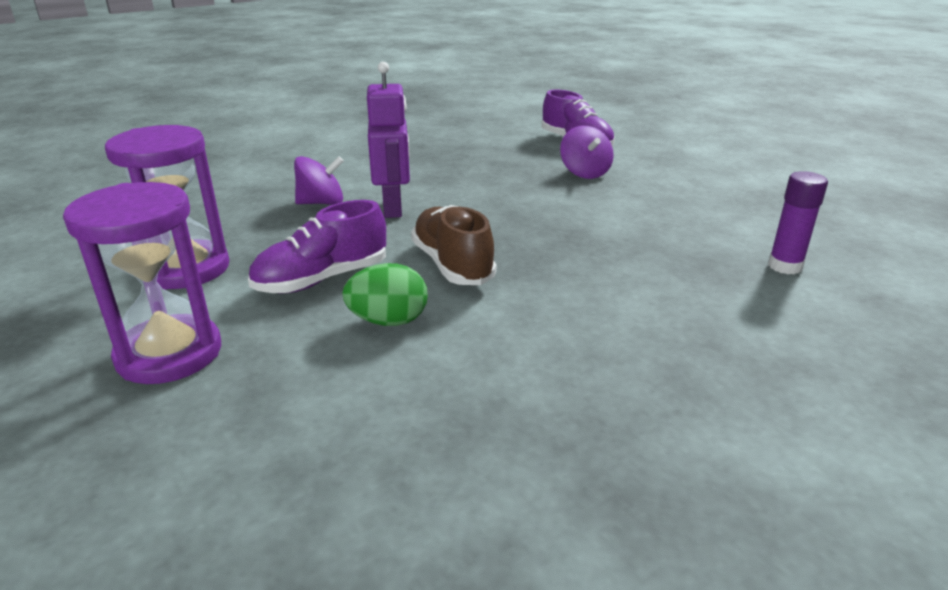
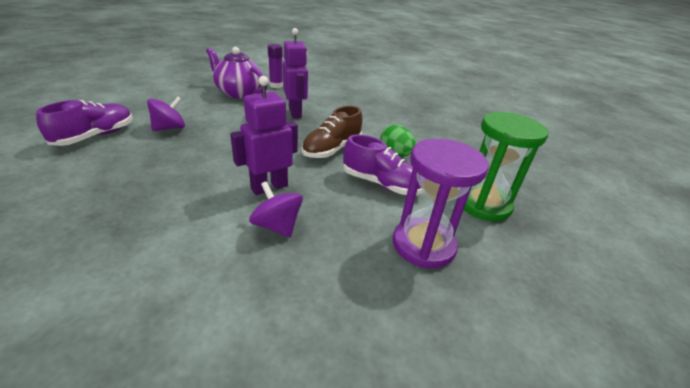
camera: 120 degrees left, 5 degrees up
purple hourglass [63,182,221,384] -> green hourglass [464,112,548,221]
none -> purple teapot [206,47,268,99]
none -> purple robot [283,28,308,118]

